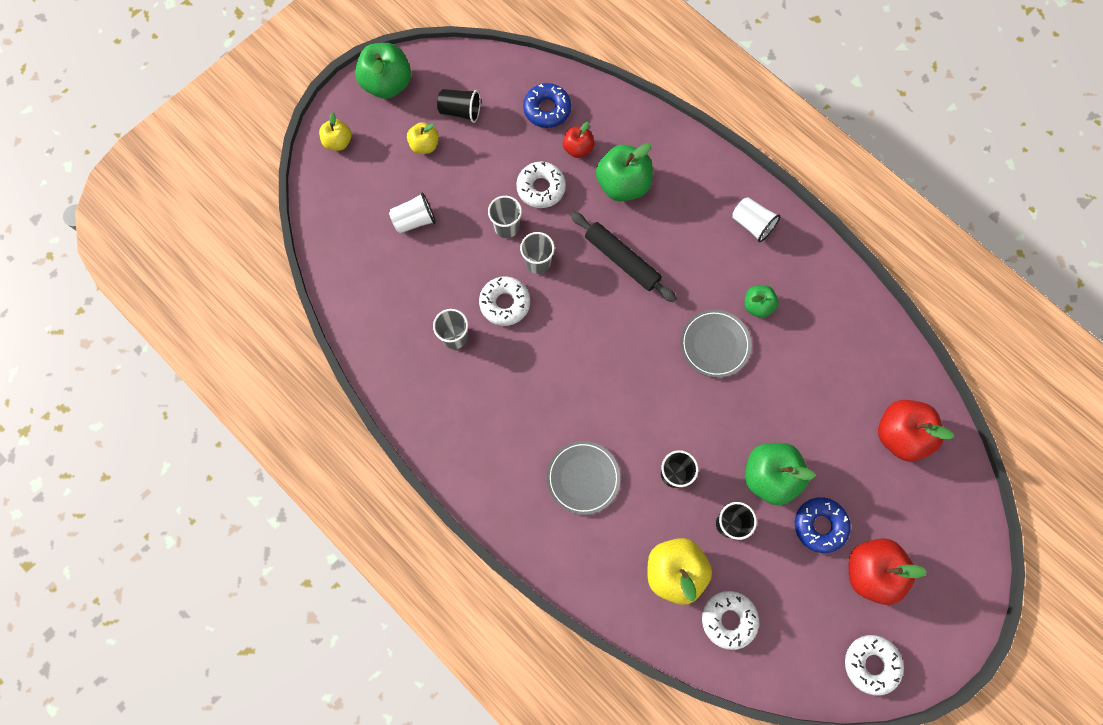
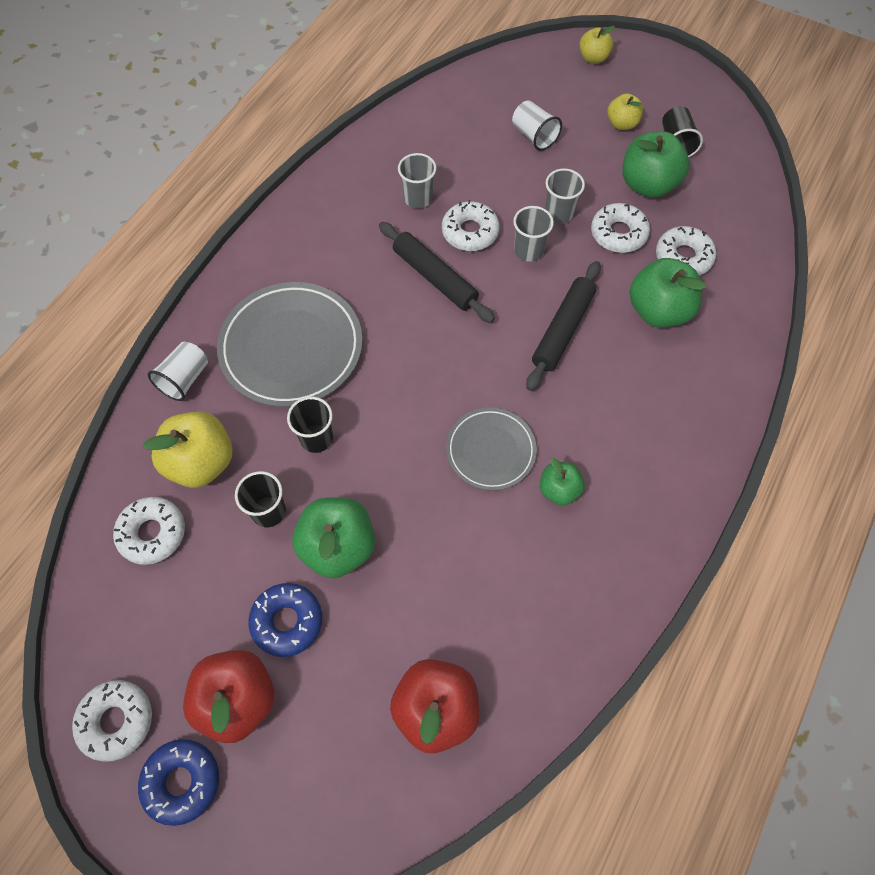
camera: 75 degrees right, 10 degrees down
green apple [355,43,411,99] -> green apple moved to [623,131,689,198]
blue donut [523,83,571,128] -> blue donut moved to [138,739,219,826]
grey plate [547,441,620,515] -> grey plate [217,282,363,407], size x1.70
red apple [563,122,595,158] -> white donut [656,226,716,276]
white cup [732,197,780,242] -> white cup moved to [148,342,208,401]
none -> black rolling pin [379,222,495,323]

